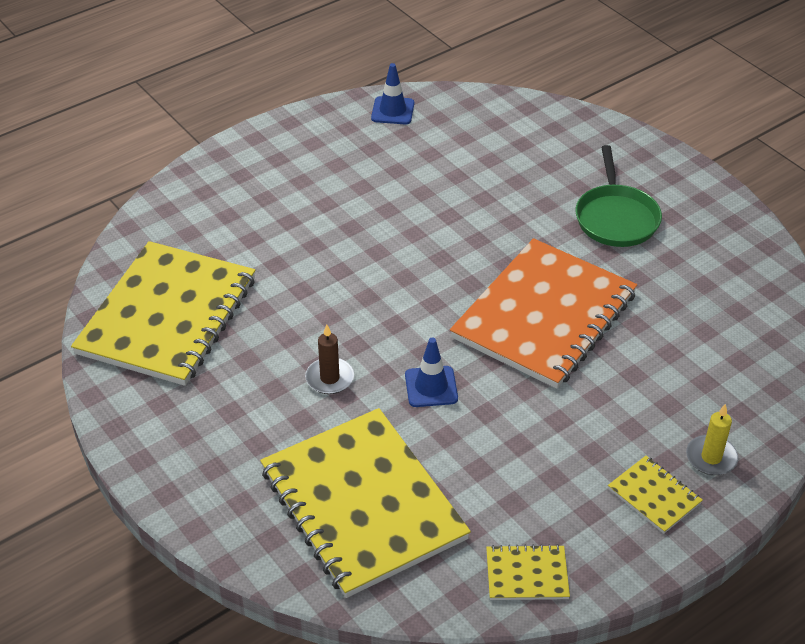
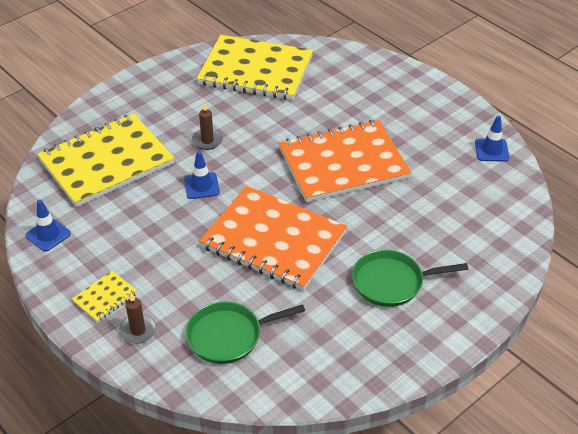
camera: 85 degrees right, 0 degrees up
yellow notebook [486,544,570,600] -> blue traffic cone [26,200,71,252]
yellow candle [686,404,738,475] -> brown candle [119,292,157,344]
none -> green pan [186,302,305,364]
none -> orange notebook [279,120,411,202]

